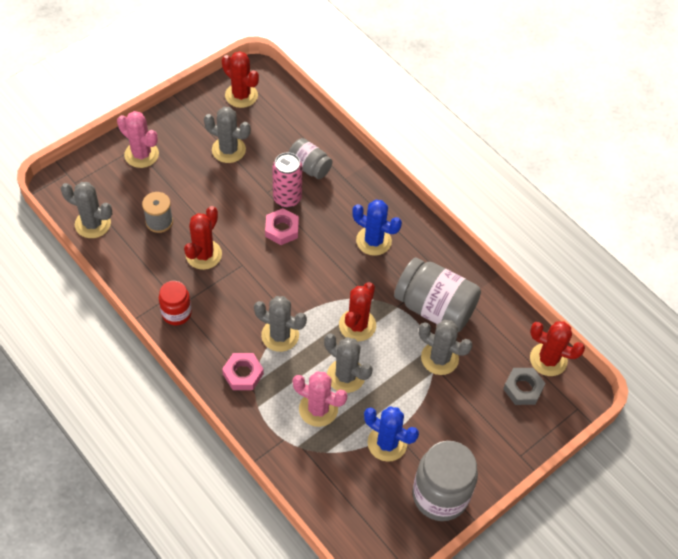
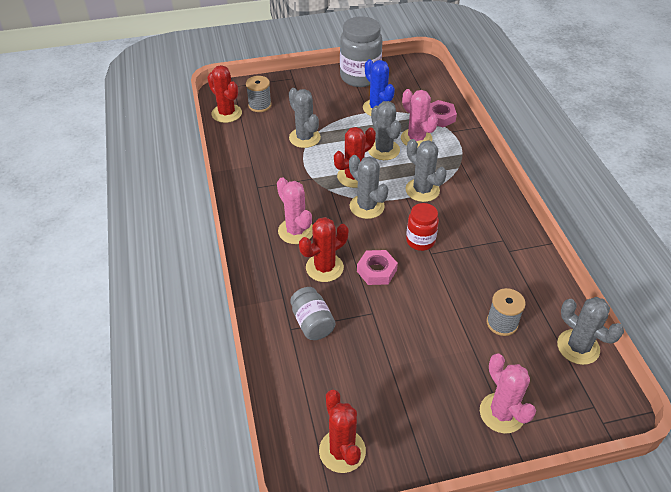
camera: 150 degrees left, 10 degrees down
red jar [159,281,192,325] -> red jar moved to [406,203,439,251]
red cactus [184,206,222,270] -> red cactus moved to [299,217,348,282]
grey cactus [204,107,251,163] -> grey cactus moved to [349,155,389,219]
pink nut [222,353,264,390] -> pink nut moved to [429,100,457,127]
pink can [272,152,302,208] -> none
blue cactus [352,200,402,256] -> pink cactus [277,178,313,244]
grey jar [394,257,481,333] -> none
grey nut [503,368,546,405] -> grey spool [246,76,272,112]

